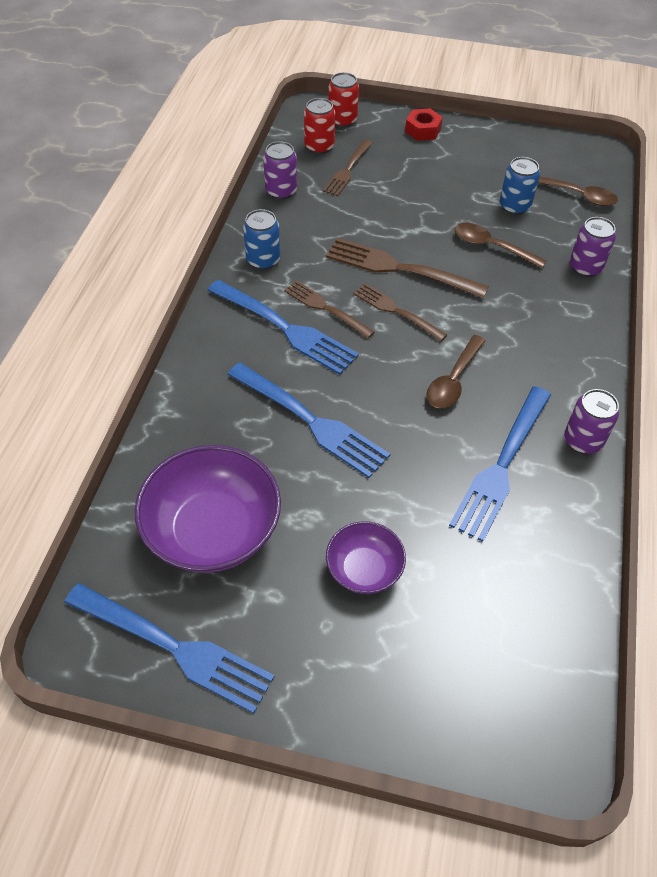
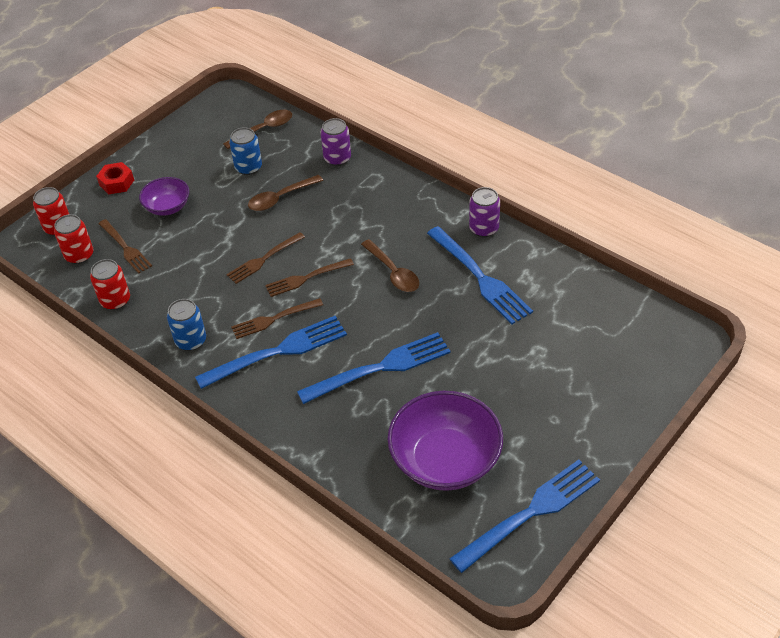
camera: 60 degrees left, 5 degrees down
purple can [263,141,297,199] -> red can [90,259,130,310]
brown fork [326,238,489,299] -> brown fork [227,232,305,284], size x0.62
purple bowl [326,521,406,594] -> purple bowl moved to [139,177,189,216]

